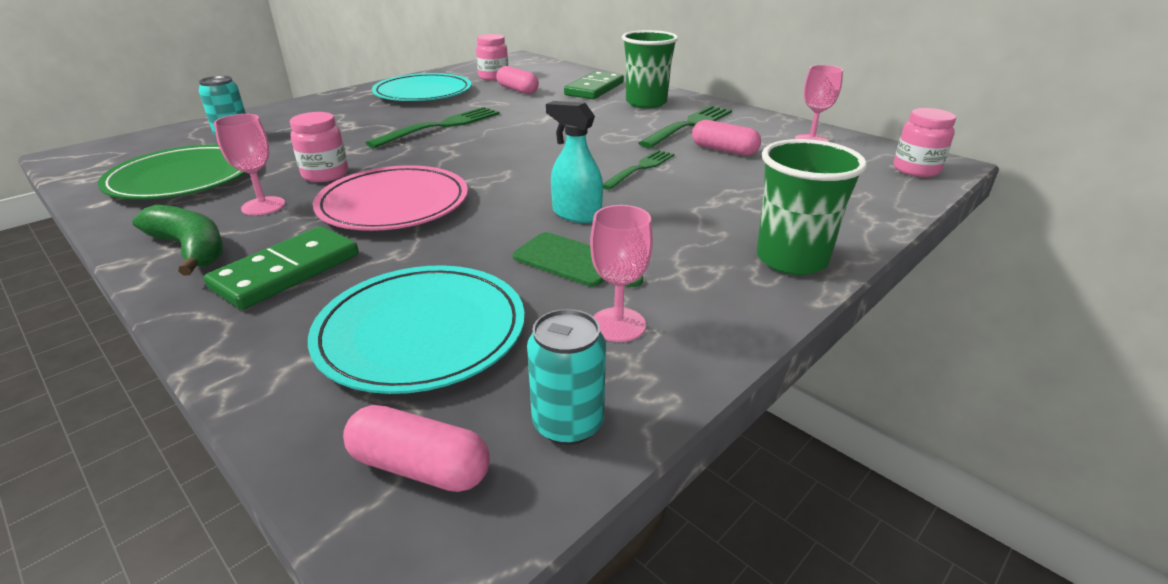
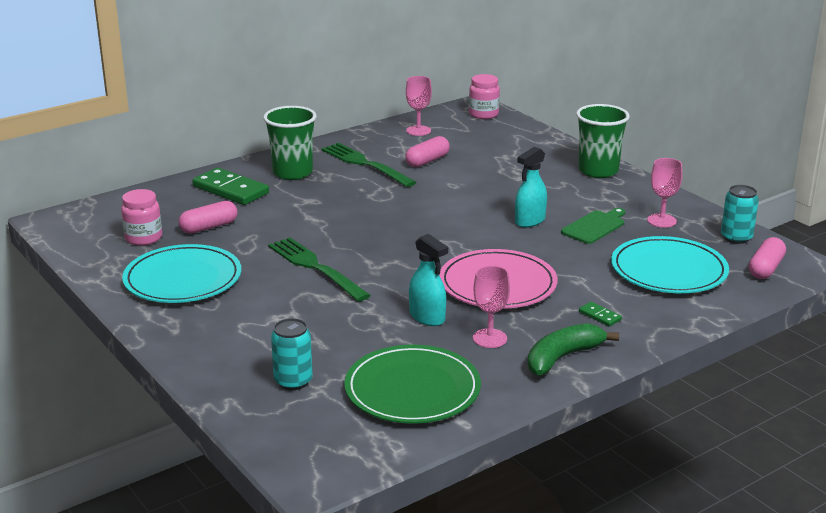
camera: 80 degrees left, 5 degrees down
green domino [204,226,359,310] -> green domino [579,302,622,327], size x0.45
pink jar [290,112,348,182] -> turquoise spray bottle [409,234,448,326]
green fork [603,150,674,190] -> none

